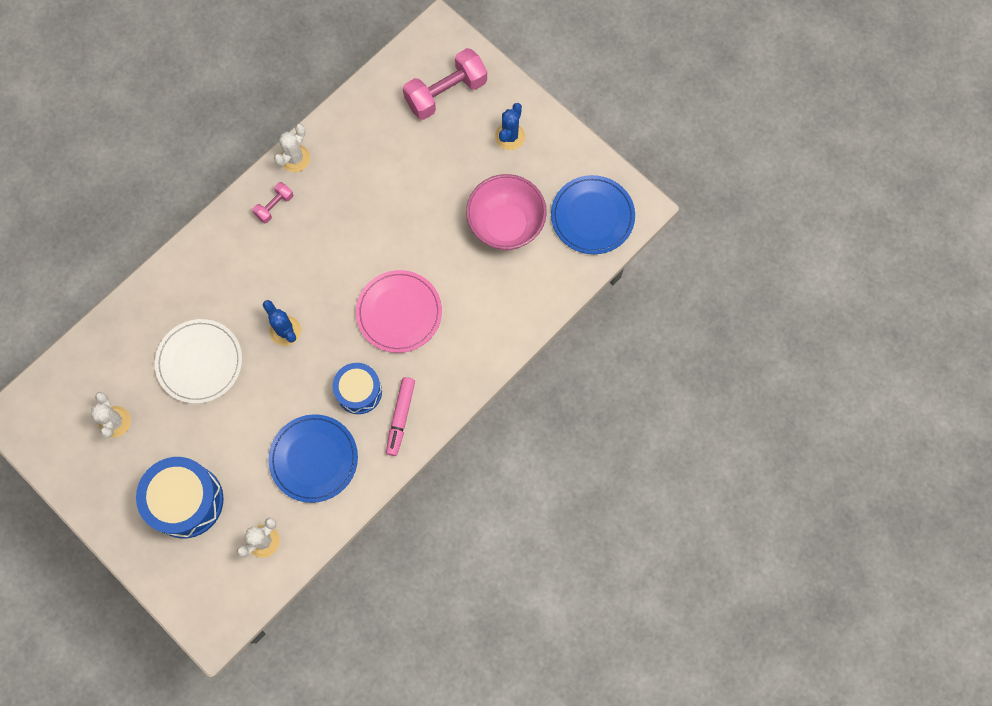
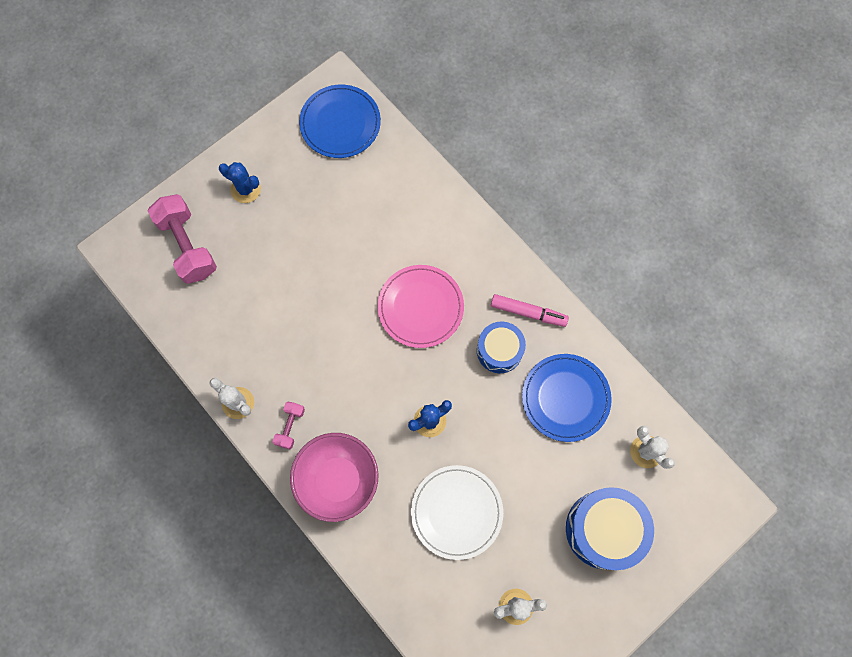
camera: 85 degrees left, 0 degrees up
pink dumbbell [252,182,293,223] -> pink dumbbell turned 60 degrees clockwise [272,401,305,449]
pink bowl [466,174,547,250] -> pink bowl moved to [290,433,379,522]

